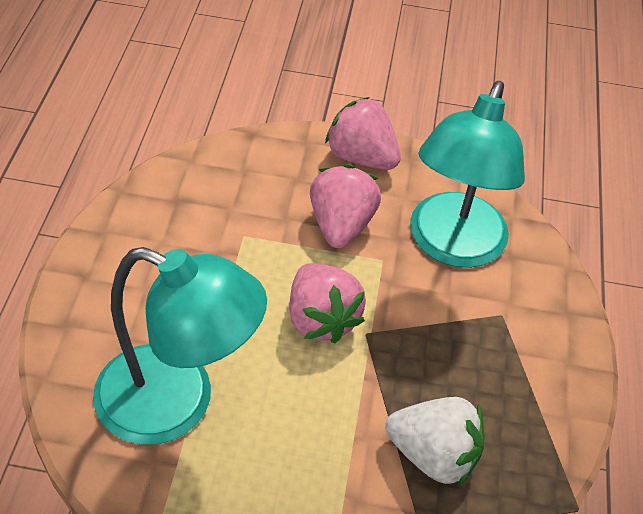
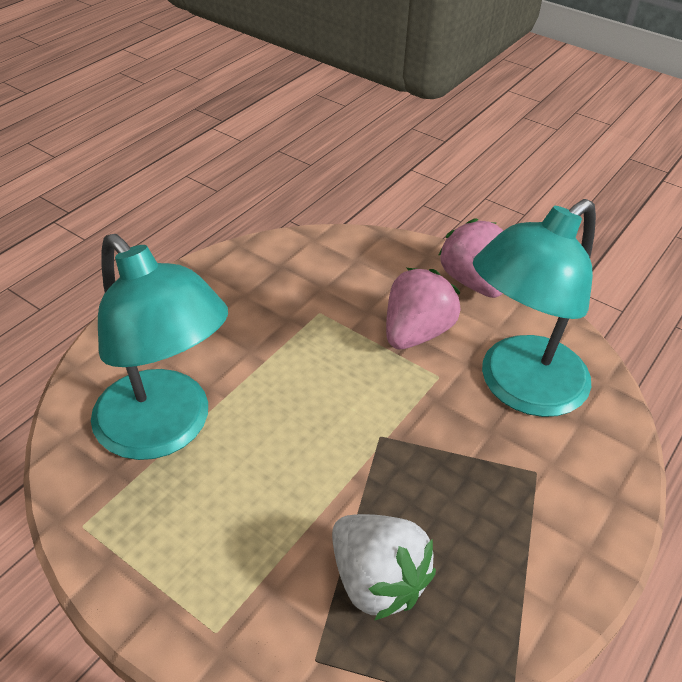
camera: 30 degrees right, 5 degrees down
pink strawberry [289,263,366,344] -> none

